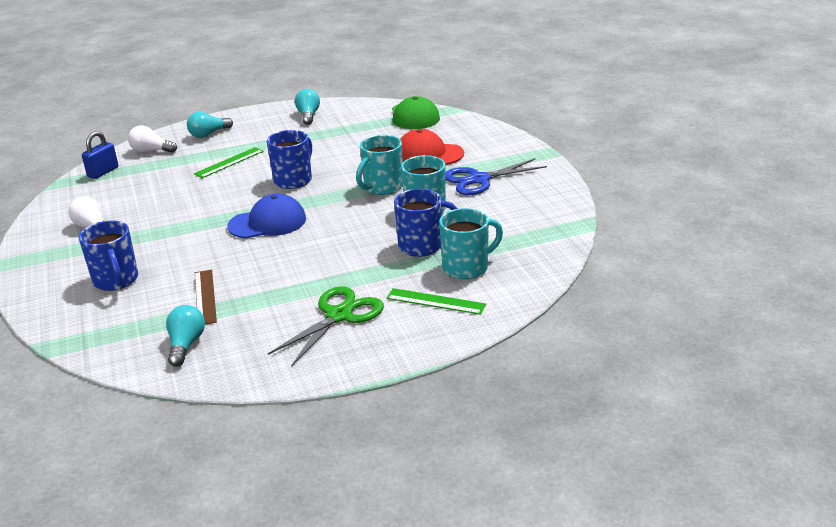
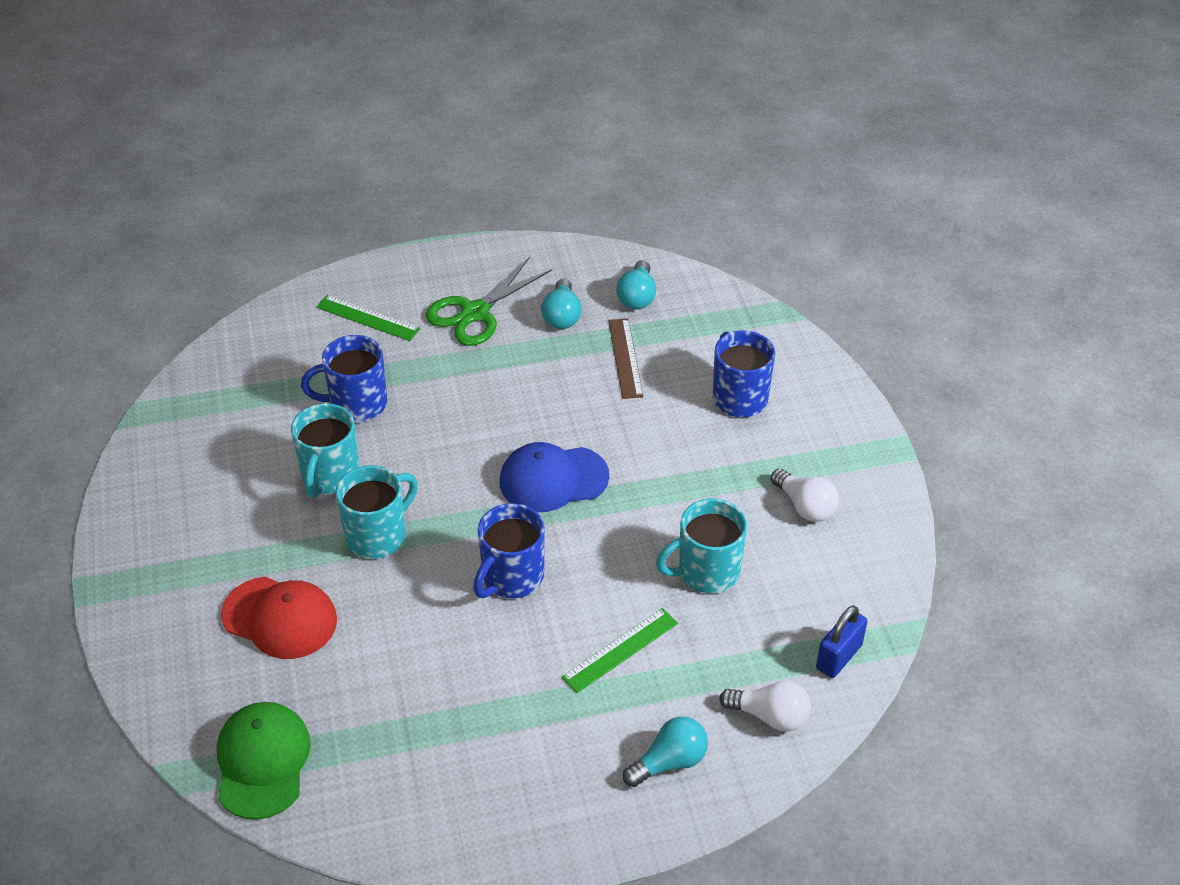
camera: 175 degrees left, 15 degrees up
turquoise light bulb [295,89,320,125] -> turquoise light bulb moved to [541,278,582,329]
turquoise mug [439,208,503,279] -> turquoise mug moved to [656,498,747,593]
blue scissors [446,158,547,195] -> none

